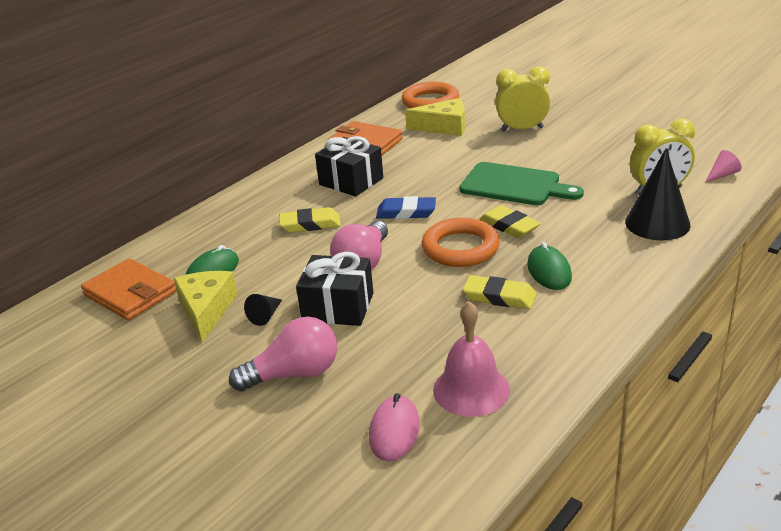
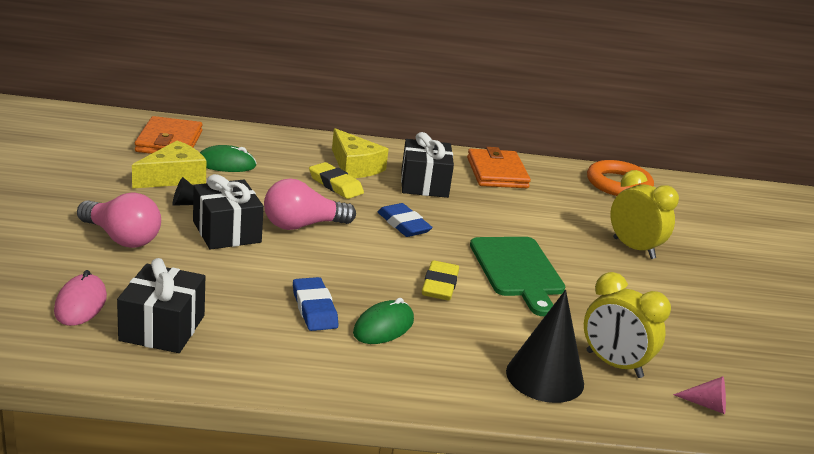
camera: 45 degrees right, 5 degrees down
pink mouse [369,393,420,461] -> pink mouse turned 60 degrees counterclockwise [54,270,107,326]
yellow cheese [405,98,465,136] -> yellow cheese moved to [332,128,389,178]
orange ring [422,218,500,267] -> none
pink bell [433,301,510,417] -> black gift [117,258,205,353]
yellow eraser [463,275,537,309] -> blue eraser [293,277,338,331]

